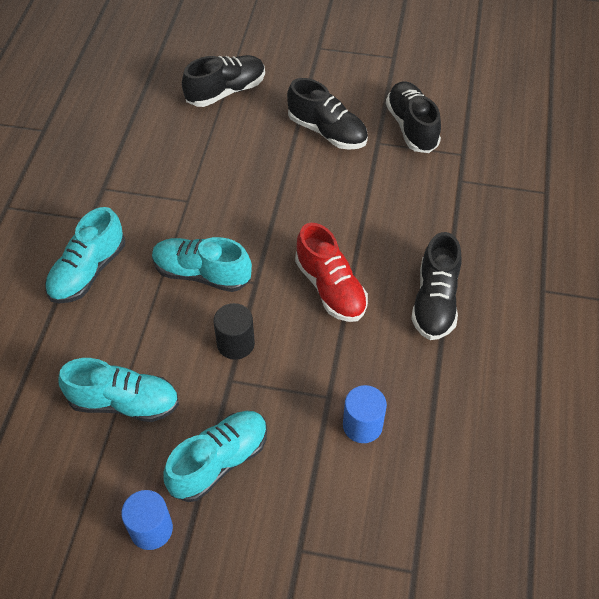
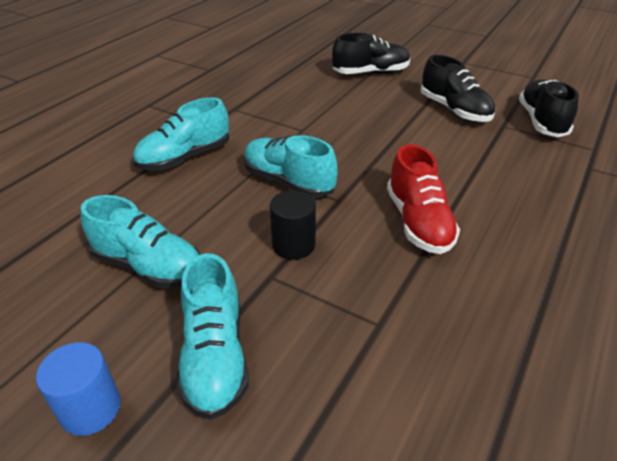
camera: 20 degrees right, 15 degrees down
turquoise shoe [163,411,267,502] -> turquoise shoe turned 105 degrees clockwise [176,253,249,420]
blue cylinder [343,385,387,443] -> none
black shoe [411,232,462,340] -> none

